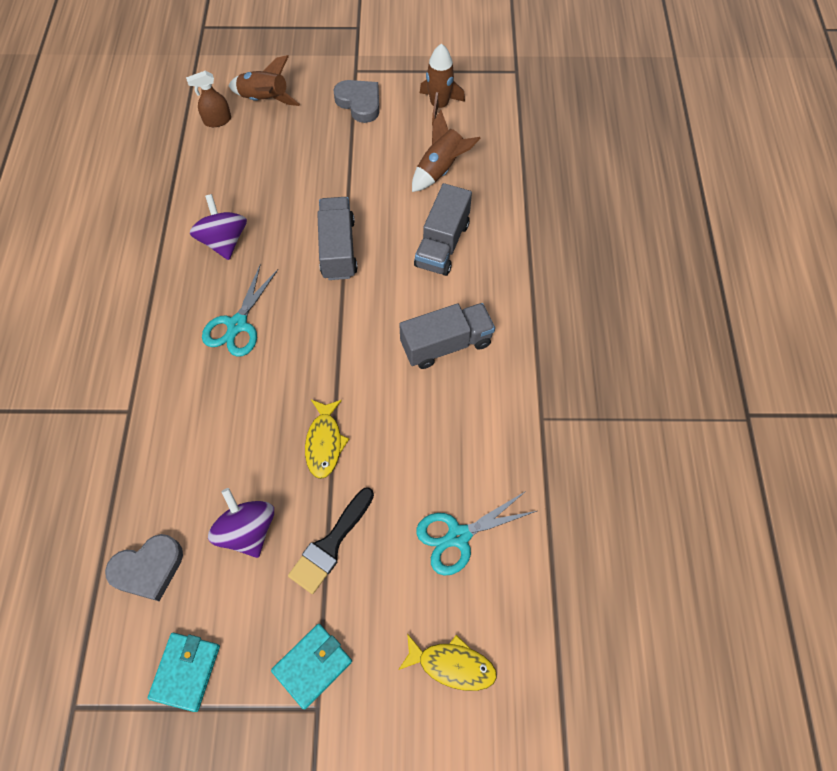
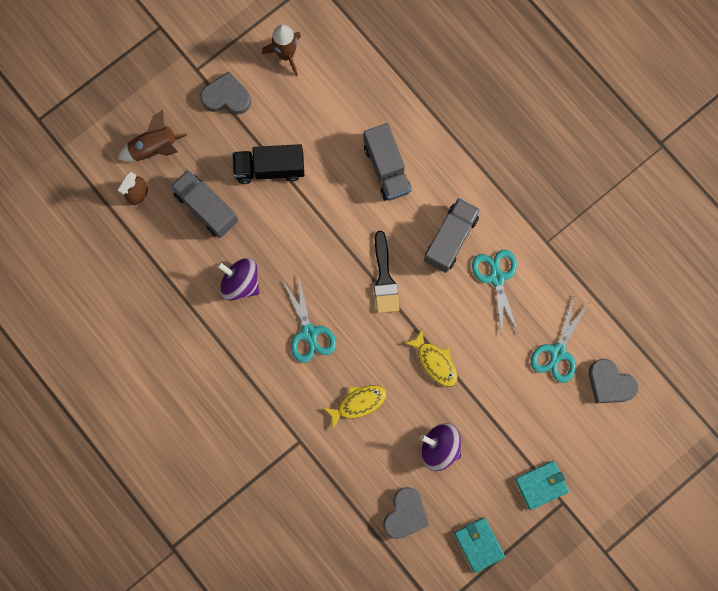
camera: 40 degrees left, 15 degrees up
turquoise wallet [271,624,352,709] -> turquoise wallet turned 60 degrees clockwise [515,461,569,510]
black brush [288,487,374,594] -> black brush moved to [374,231,399,313]
grey truck [317,197,358,280] -> grey truck moved to [170,170,238,238]
yellow fish [398,633,497,691] -> yellow fish moved to [322,385,387,428]
brown rocket [412,110,481,192] -> none
none -> black truck [232,144,304,184]
none -> turquoise scissors [472,249,518,334]
none -> grey heart [589,359,638,403]

